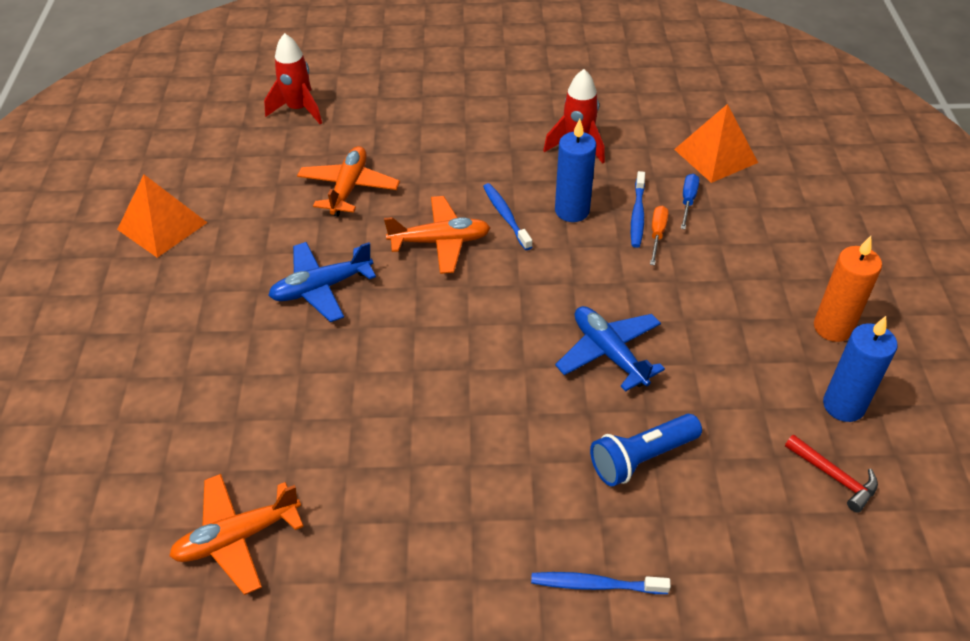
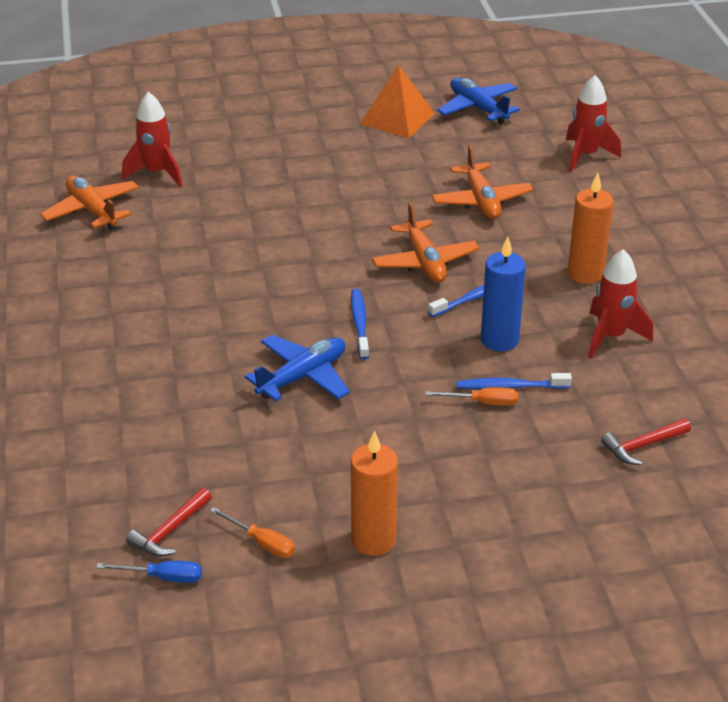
camera: 80 degrees right, 10 degrees down
blue plane [268,242,376,322] -> blue plane moved to [437,77,520,125]
orange plane [297,146,400,216] -> orange plane turned 75 degrees clockwise [432,145,533,219]
blue toothbrush [531,572,671,594] -> blue toothbrush moved to [351,289,369,360]
blue flashlight [590,414,702,486] -> none
orange pyramid [674,104,758,183] -> red hammer [601,418,691,465]
blue screwdriver [681,173,699,229] -> blue screwdriver moved to [96,561,202,583]
blue candle [823,316,898,422] -> orange screwdriver [210,507,295,558]
none -> red rocket [122,92,183,187]
none -> orange candle [568,173,613,284]

